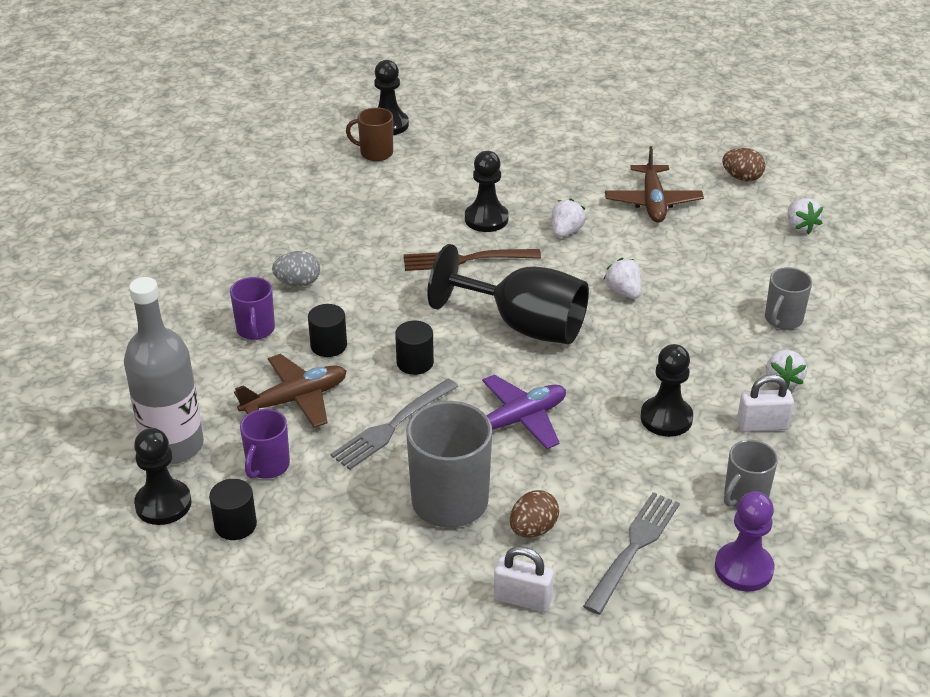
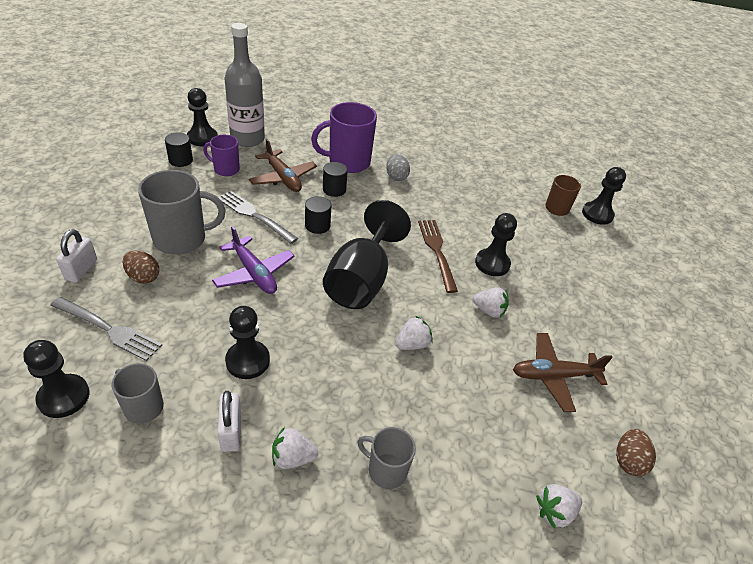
camera: 80 degrees right, 5 degrees up
purple mug [230,277,275,340] -> purple mug [311,102,377,173], size x1.75
purple pawn [715,491,774,592] -> black pawn [23,340,90,418]

